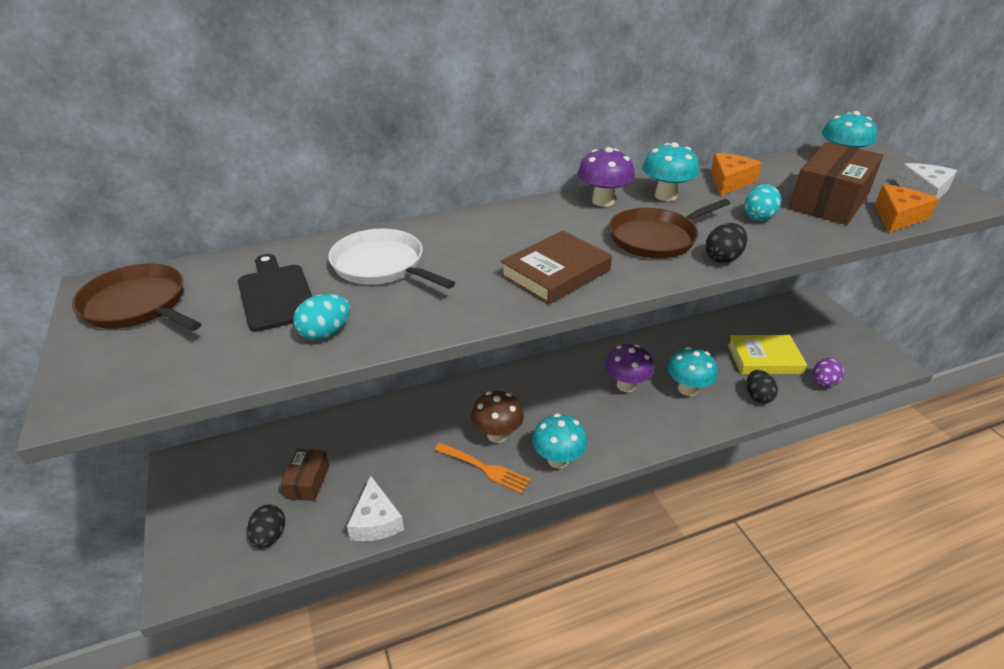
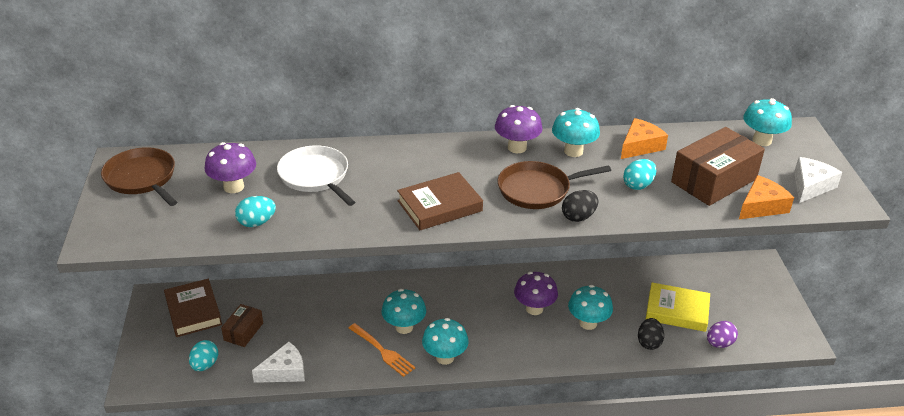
camera: 15 degrees right, 0 degrees up
black cutting board [238,254,312,332] -> purple mushroom [204,142,256,193]
black egg [247,504,285,549] -> turquoise egg [189,340,218,371]
white cheese [347,476,404,541] -> white cheese turned 120 degrees counterclockwise [252,342,305,383]
brown mushroom [471,391,524,443] -> turquoise mushroom [381,289,426,334]
none -> brown book [164,279,222,337]

